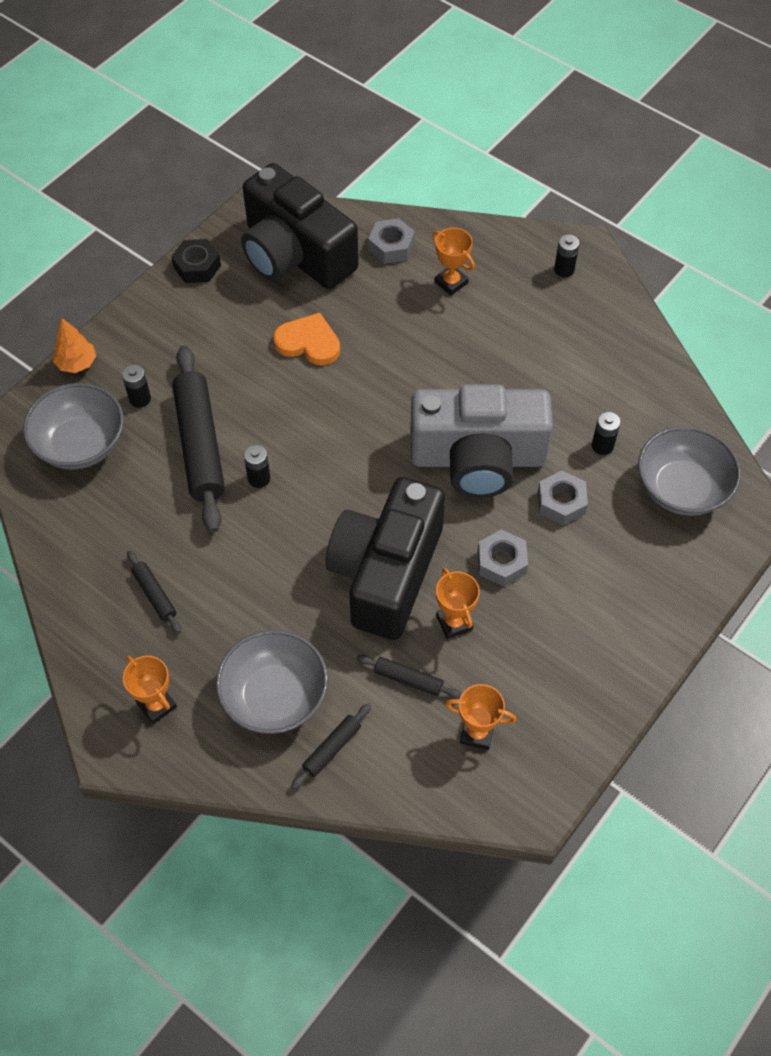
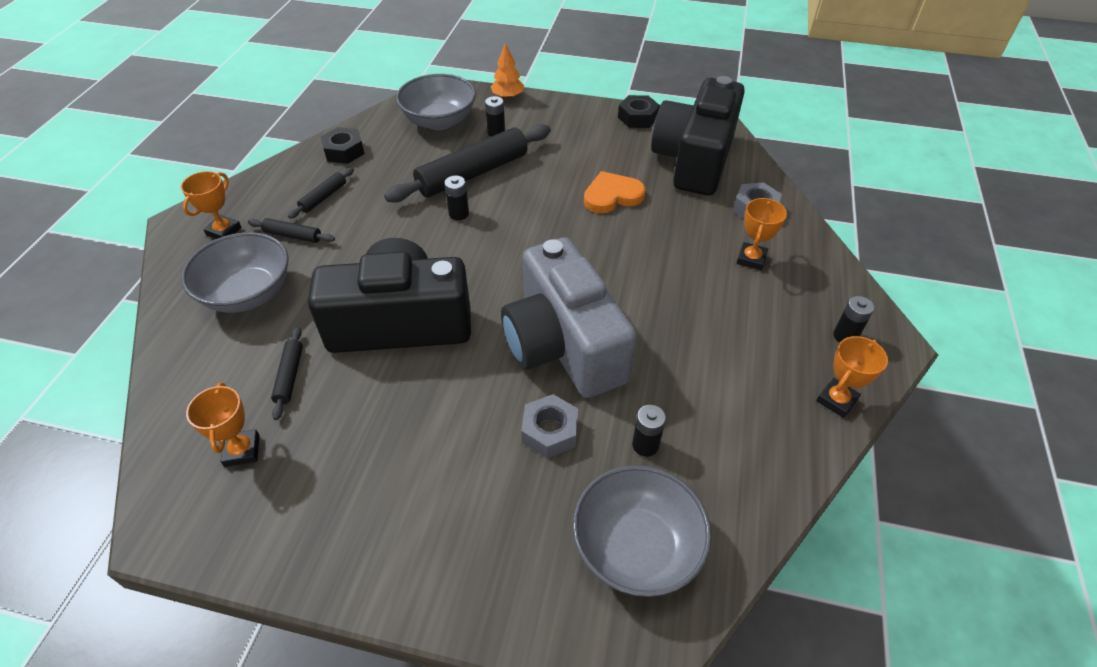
camera: 65 degrees right, 10 degrees down
orange heart [273,313,340,365] -> orange heart turned 105 degrees counterclockwise [584,171,646,213]
black rolling pin [291,703,371,789] -> black rolling pin moved to [248,218,335,243]
orange trophy [436,568,480,639] -> orange trophy moved to [816,336,888,418]
grey nut [478,529,528,586] -> none
none -> black nut [320,127,365,164]

